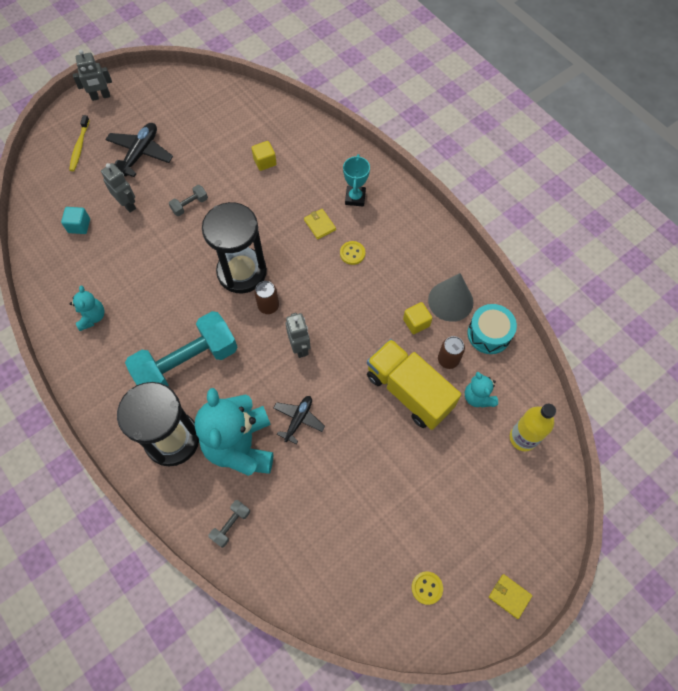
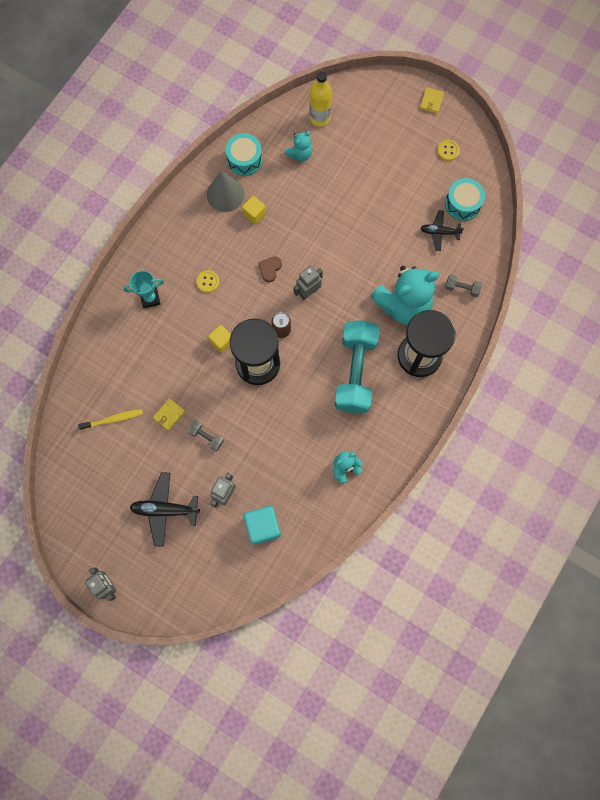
camera: 110 degrees left, 10 degrees up
turquoise cube [61,207,90,234] -> turquoise cube [244,506,281,545], size x1.58
yellow toothbrush [69,115,90,171] -> yellow toothbrush moved to [78,409,143,430]
turquoise dumbbell [125,311,237,387] -> turquoise dumbbell turned 60 degrees clockwise [334,320,380,413]
yellow cube [252,141,277,171] -> yellow cube moved to [208,325,231,353]
black plane [273,396,325,444] -> black plane moved to [421,210,464,251]
yellow wallet [304,209,336,239] -> yellow wallet moved to [153,398,185,430]
yellow truck [367,339,461,430] -> none
brown can [438,336,465,369] -> none
none -> brown heart [258,256,282,282]
none -> turquoise drum [445,178,485,221]

